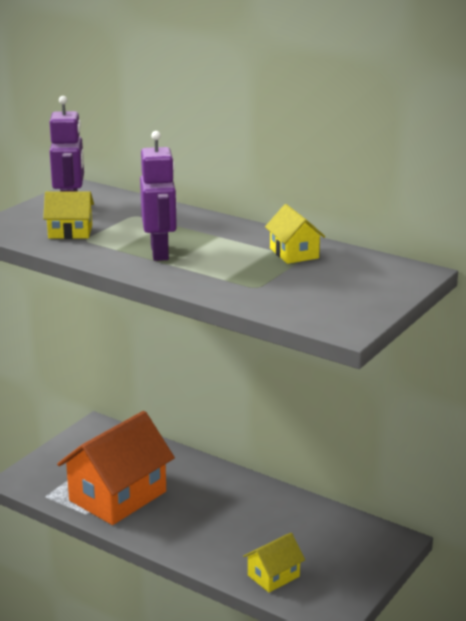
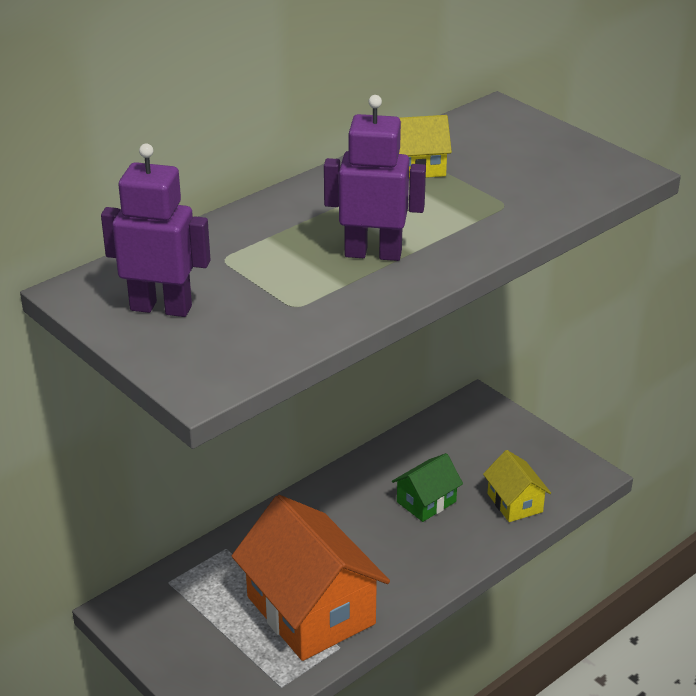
camera: 75 degrees left, 10 degrees up
yellow house [43,191,94,239] -> none
none -> green house [392,453,463,522]

